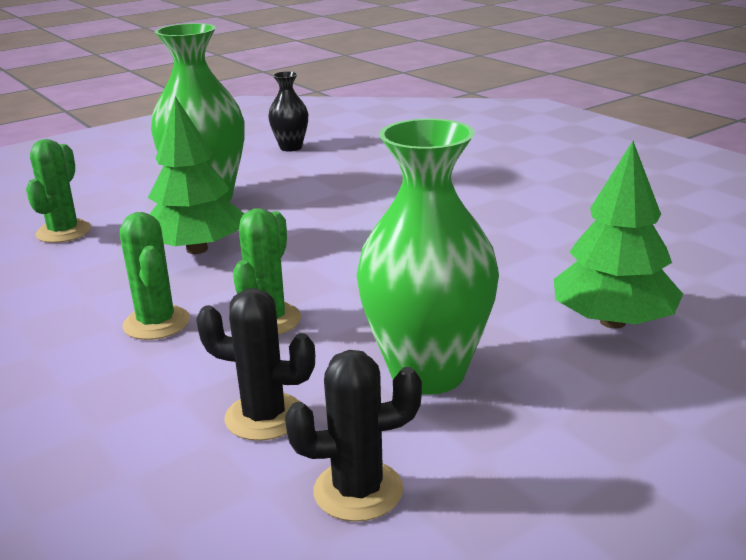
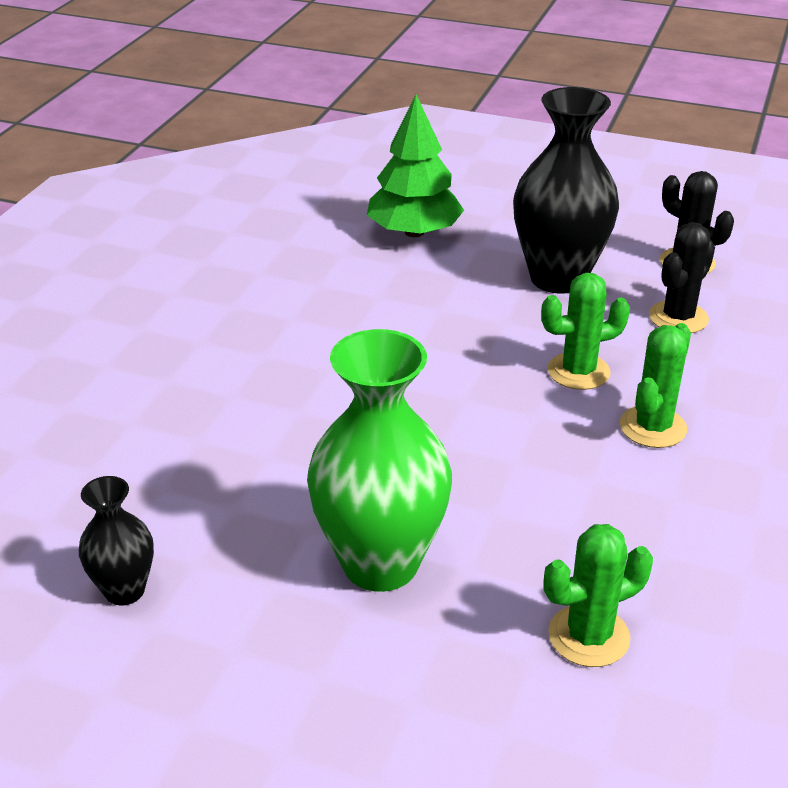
camera: 125 degrees left, 10 degrees up
green tree [148,96,244,254] -> none
black cactus [196,288,315,441] -> black cactus turned 60 degrees clockwise [649,222,715,333]
green vase [356,118,499,395] -> black vase [513,87,619,294]

